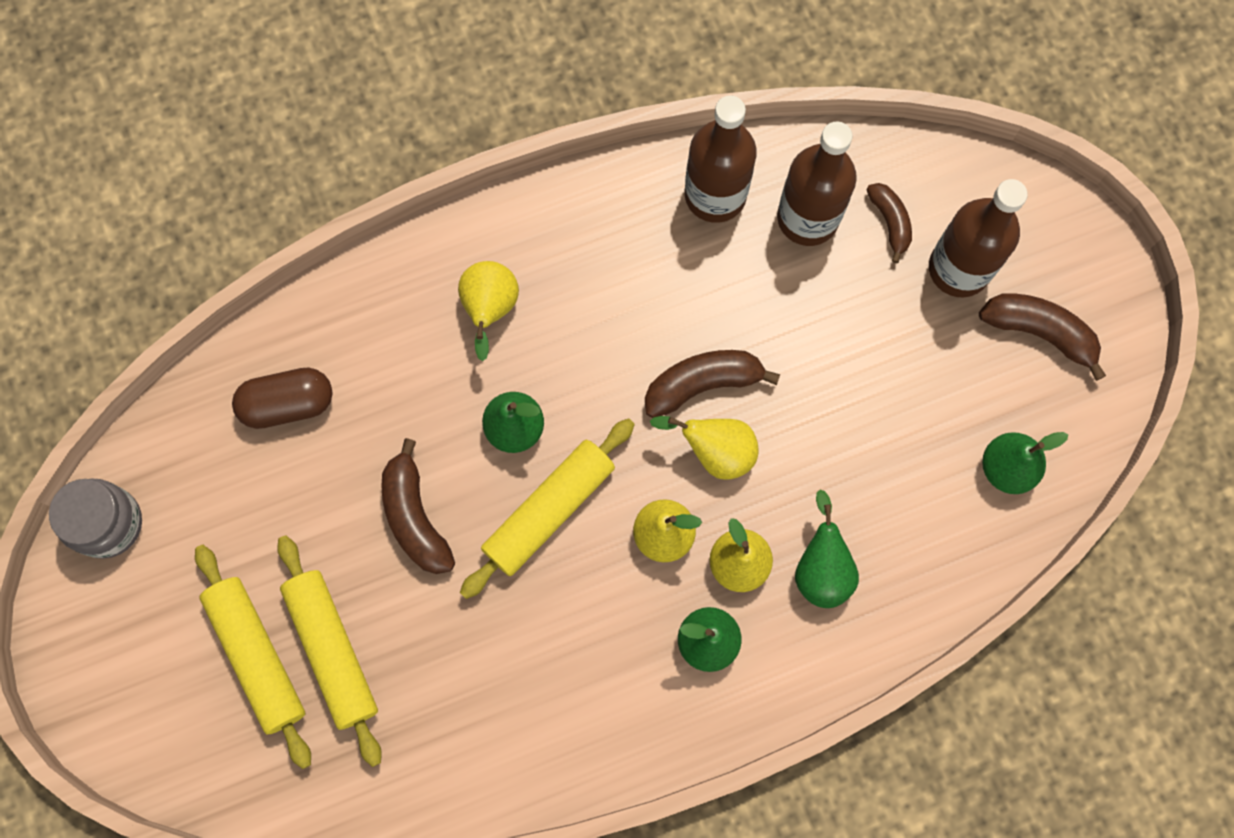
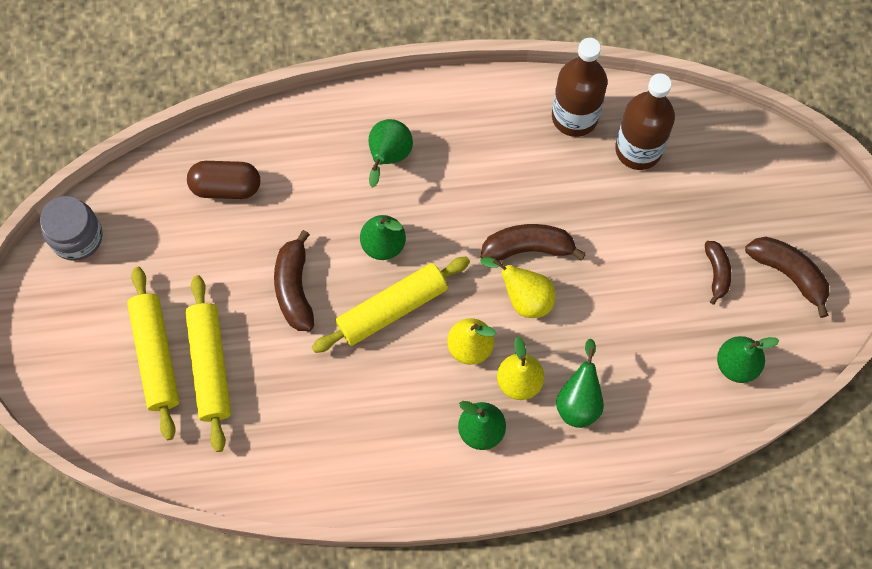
camera: 15 degrees right, 5 degrees down
yellow pear [458,261,519,361] -> green pear [369,119,413,188]
brown banana [867,183,912,263] -> brown banana moved to [705,241,731,305]
brown bottle [929,179,1028,297] -> none

